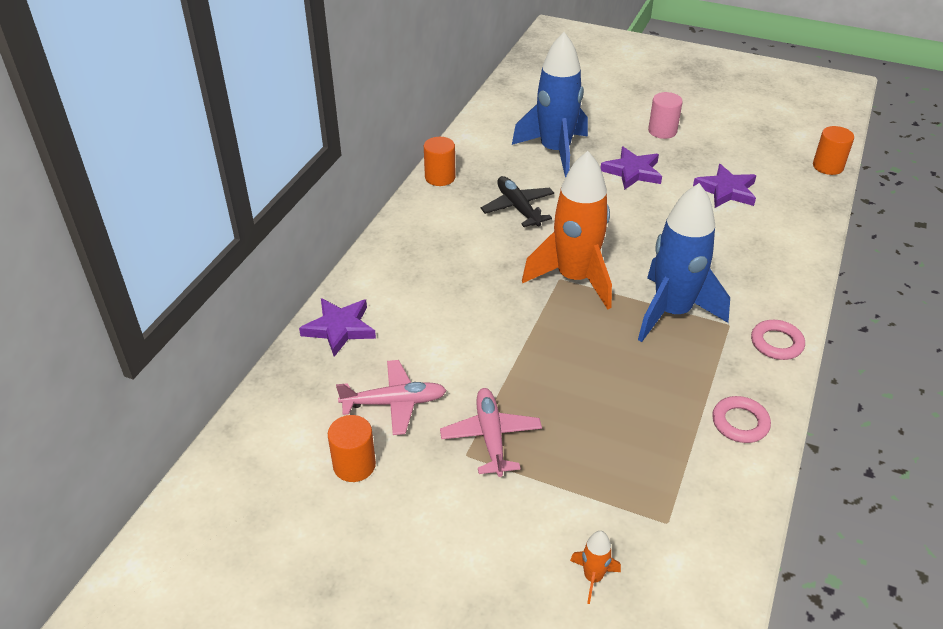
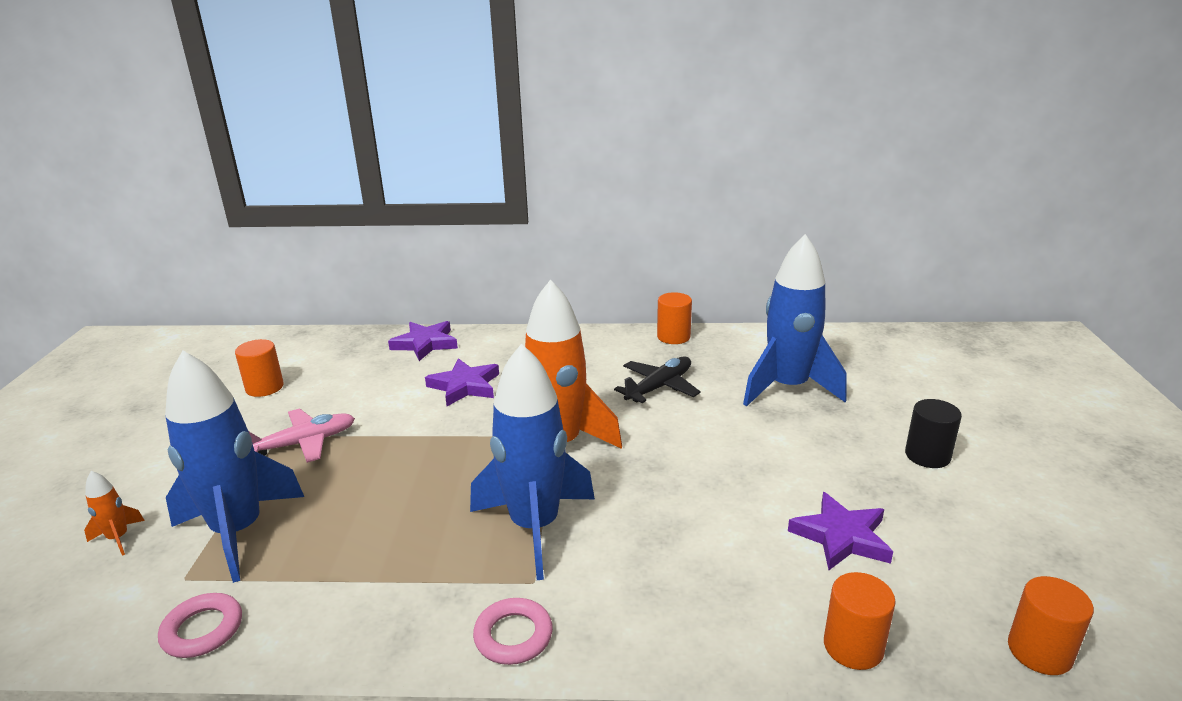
camera: 70 degrees right, 15 degrees down
pink plane [336,360,447,435] -> none
purple star [601,147,662,190] -> purple star moved to [425,358,499,406]
pink cylinder [648,92,683,139] -> black cylinder [905,399,962,468]
pink ring [712,396,771,443] -> pink ring moved to [158,593,242,658]
none -> blue rocket [165,350,304,583]
none -> orange cylinder [824,572,896,670]

